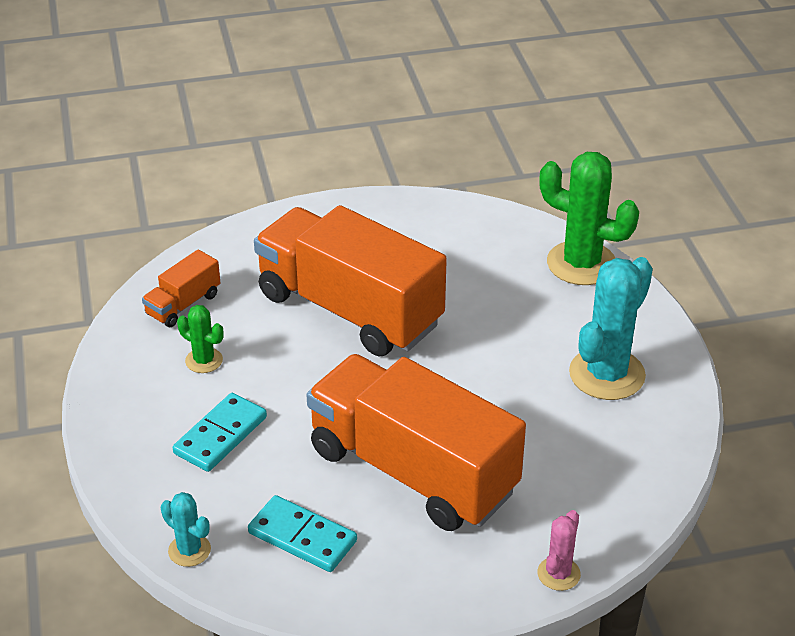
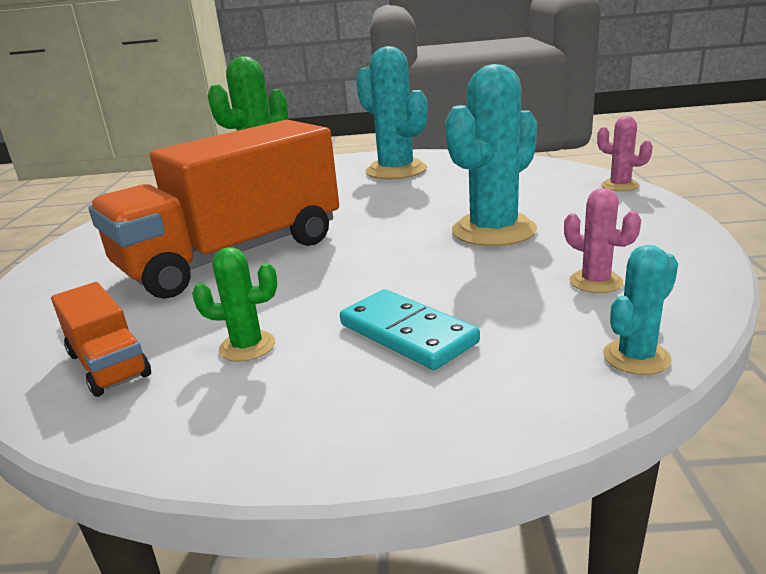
camera: 75 degrees left, 15 degrees down
green cactus [177,305,223,373] -> green cactus turned 45 degrees clockwise [192,247,277,362]
turquoise domino [248,495,357,572] -> pink cactus [564,188,641,293]
orange truck [307,354,526,531] -> turquoise cactus [445,64,537,246]

